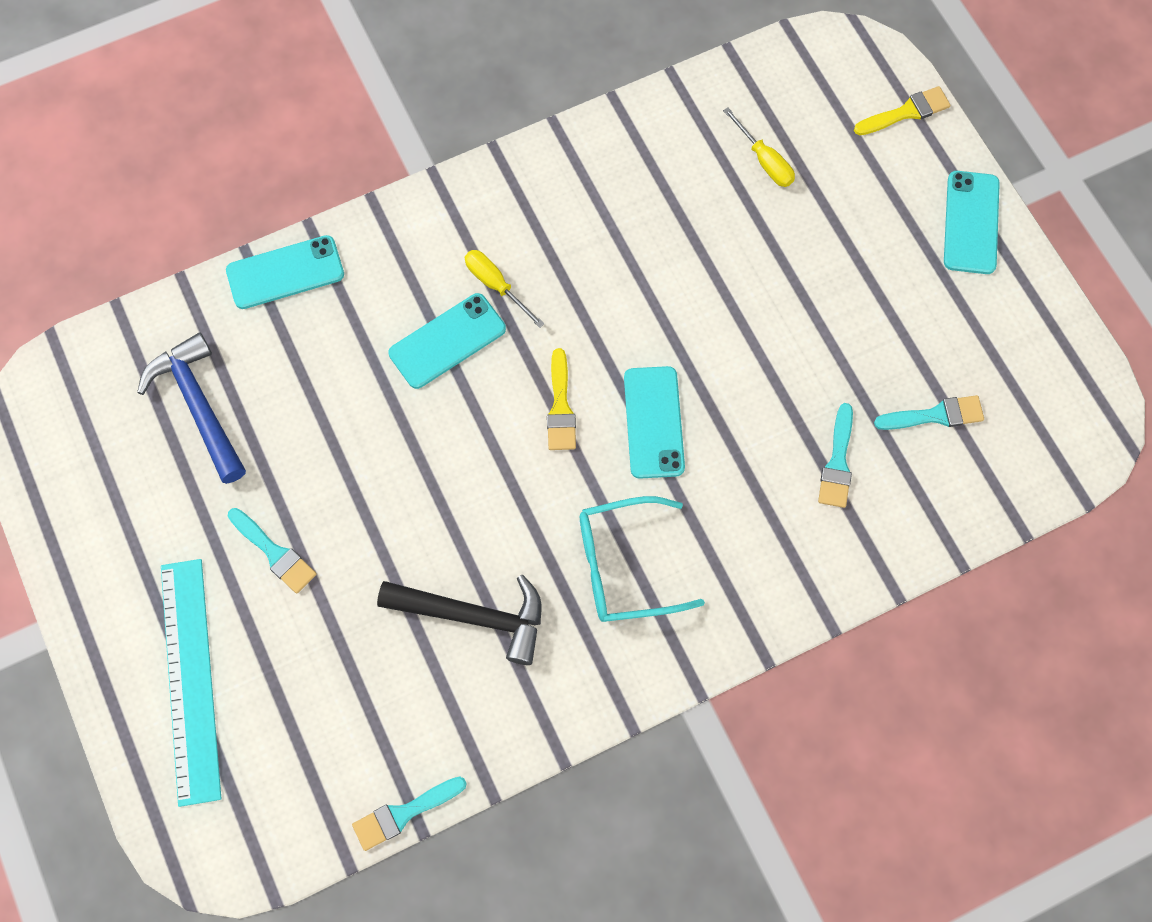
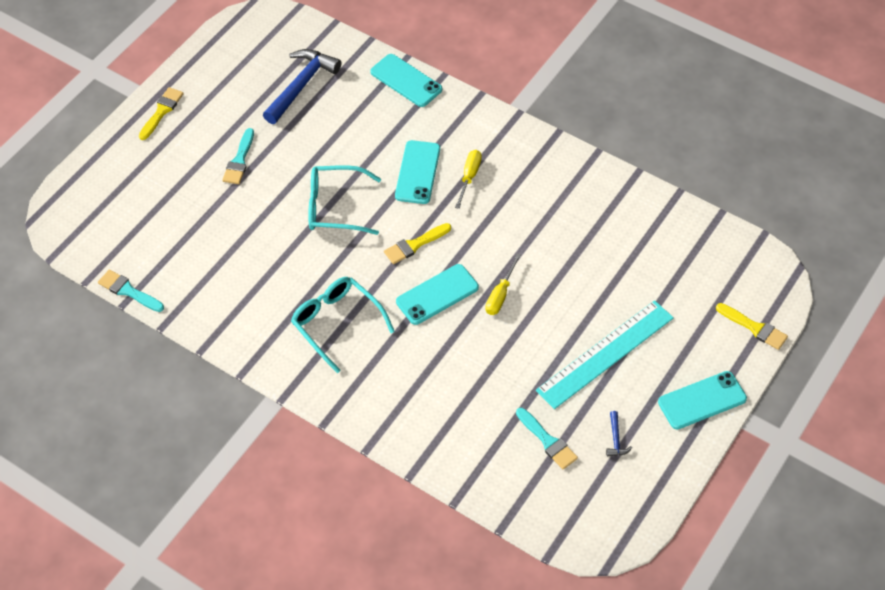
camera: 60 degrees right, 15 degrees down
turquoise ruler [161,559,222,807] -> turquoise ruler moved to [536,300,674,409]
black hammer [377,575,542,665] -> none
turquoise phone [389,293,506,389] -> turquoise phone turned 75 degrees clockwise [395,140,440,204]
yellow screwdriver [723,107,795,187] -> yellow screwdriver moved to [485,253,521,315]
turquoise brush [818,403,853,508] -> none
none -> yellow brush [139,87,184,140]
none -> turquoise glasses [308,165,381,235]
none -> blue hammer [606,411,632,456]

